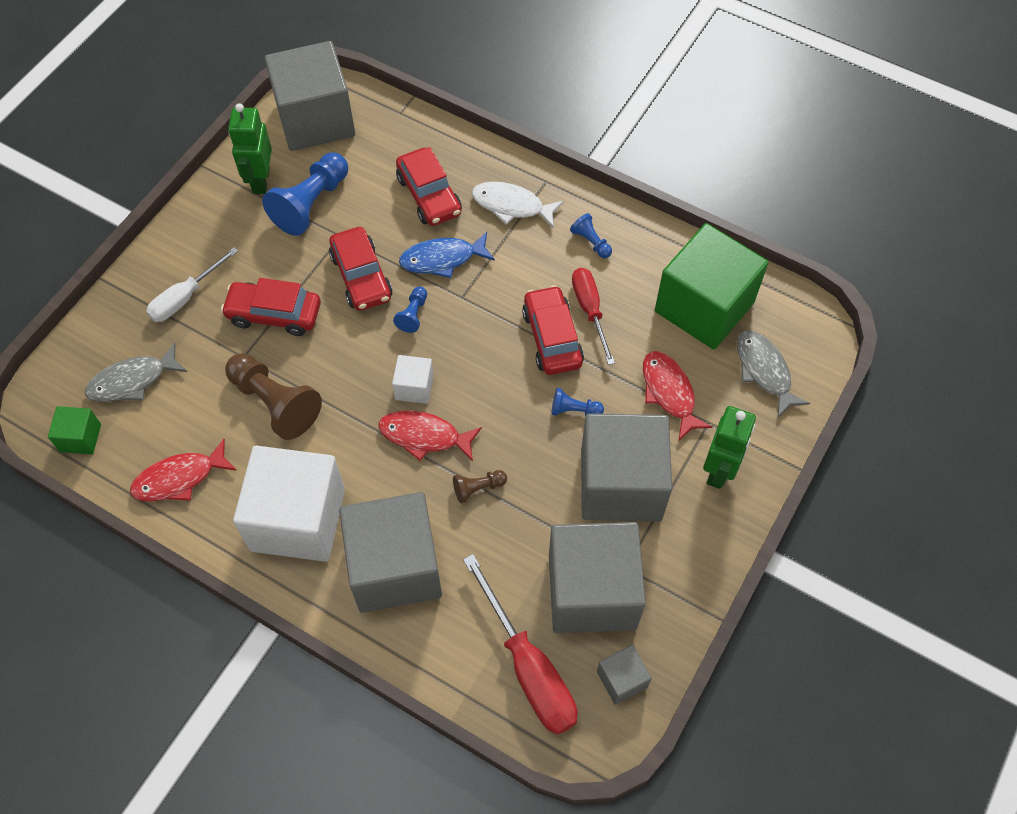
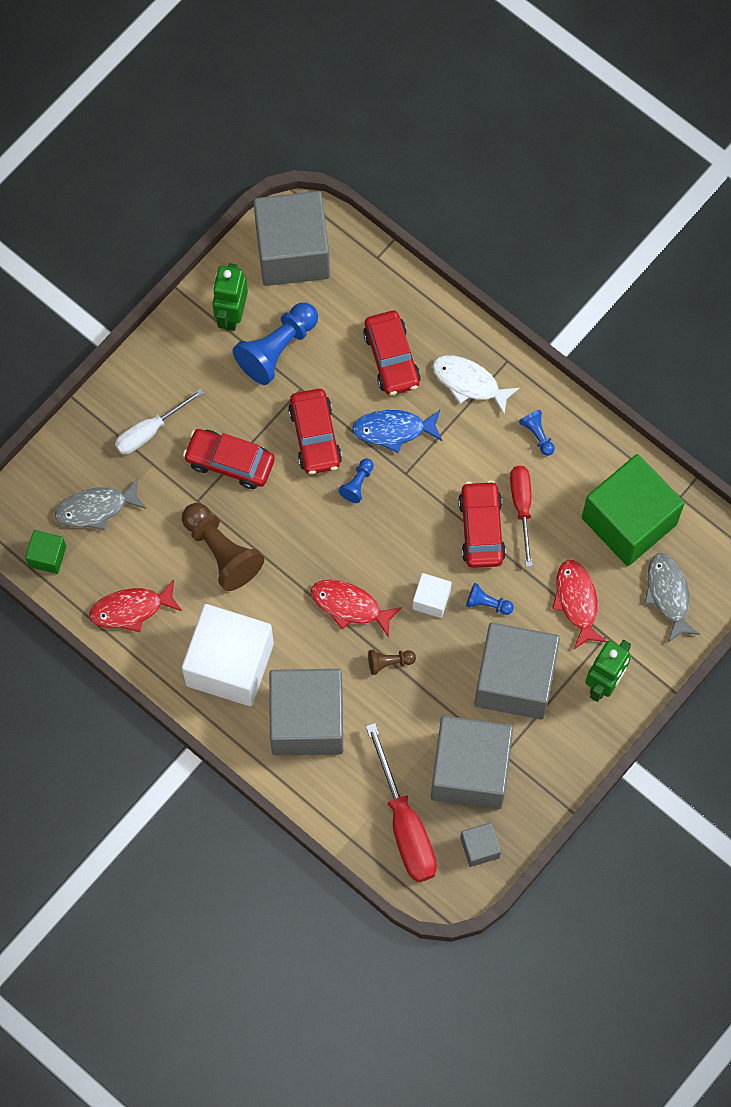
camera: 10 degrees right, 10 degrees up
white cube [392,355,434,404] -> white cube moved to [413,573,452,618]

